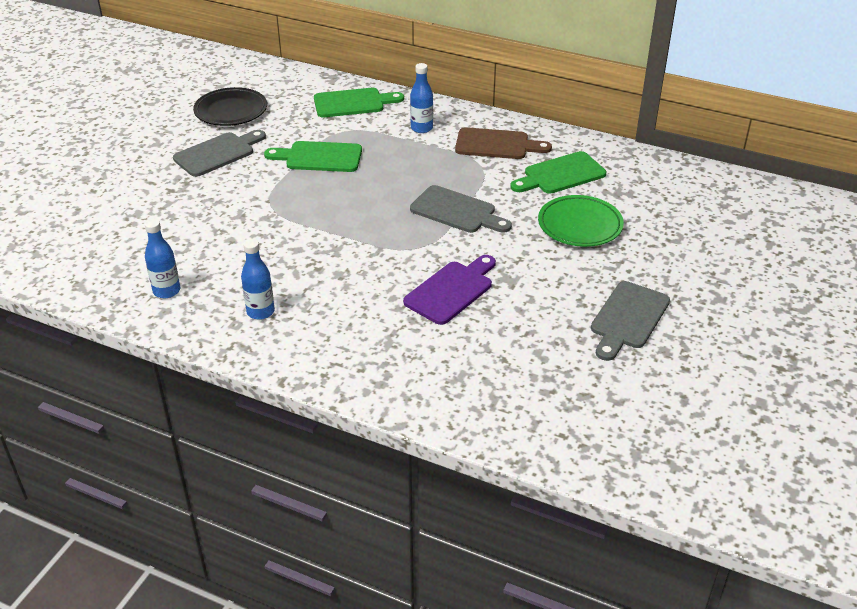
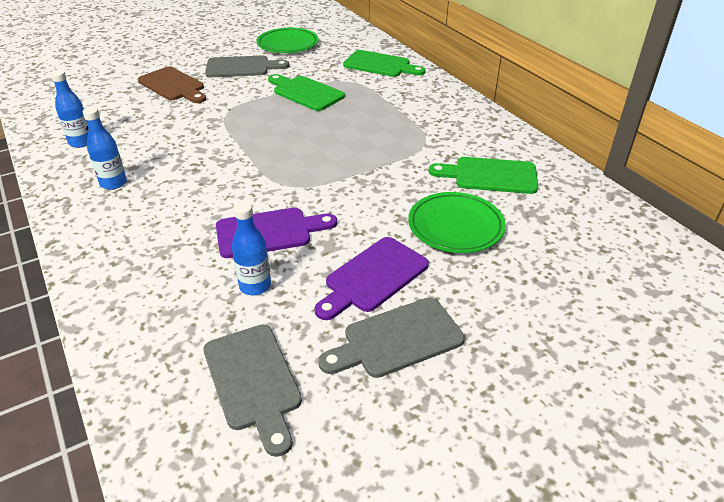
camera: 35 degrees right, 0 degrees up
black plate [193,87,267,126] -> green plate [257,28,319,53]
blue bottle [410,63,433,133] -> blue bottle moved to [232,202,271,295]
grey cutting board [410,185,512,233] -> grey cutting board moved to [203,325,302,457]
brown cutting board [455,127,552,159] -> brown cutting board moved to [138,67,206,103]
none -> purple cutting board [314,237,429,320]

